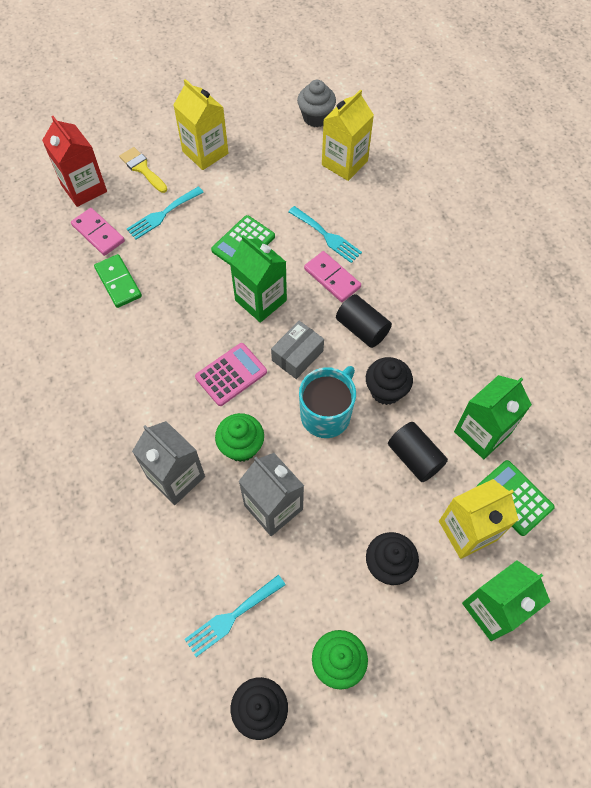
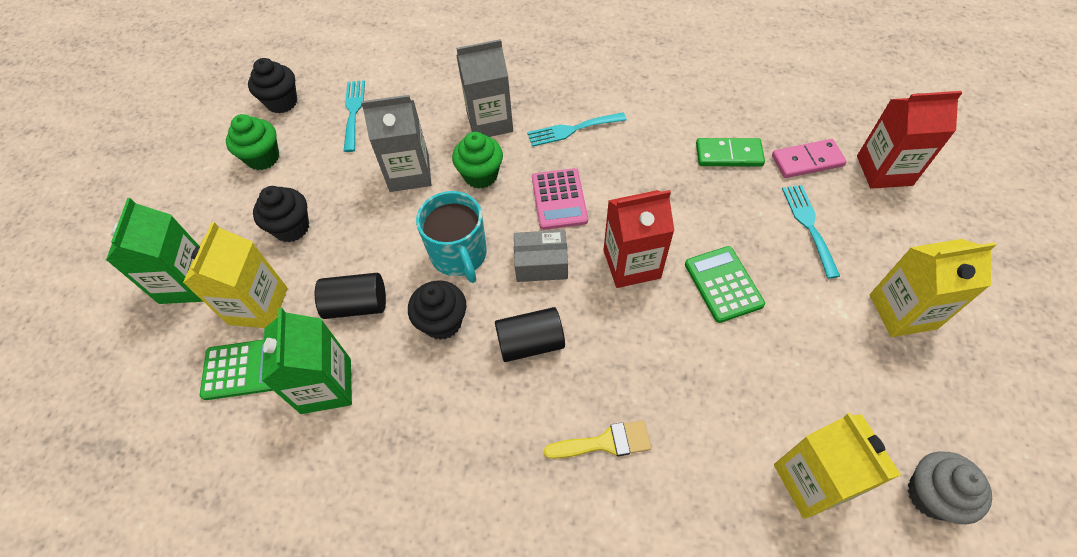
camera: 125 degrees right, 5 degrees down
yellow brush [119,147,167,193] -> yellow brush moved to [544,420,651,459]
green carton [229,235,287,323] -> red carton [603,190,674,288]
grey box [271,321,324,379] -> grey box turned 75 degrees counterclockwise [514,230,568,282]
turquoise fork [288,206,362,263] -> turquoise fork moved to [527,112,627,147]
pink domino [304,251,361,302] -> none

